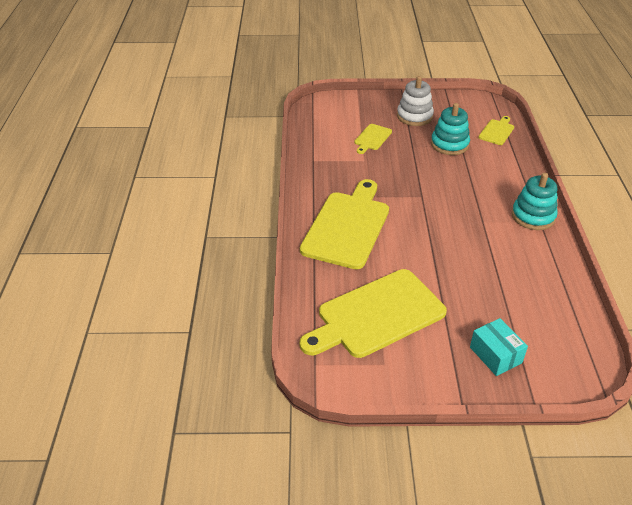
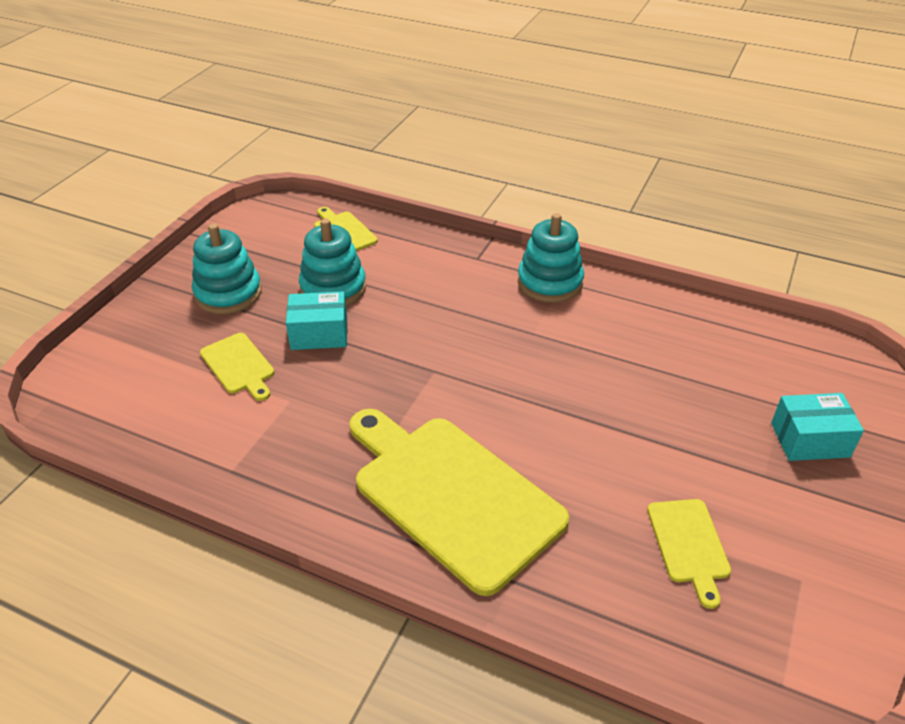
camera: 65 degrees left, 0 degrees up
yellow cutting board [300,269,447,358] -> yellow cutting board [647,499,731,609], size x0.46
white stacking toy [397,76,434,126] -> turquoise stacking toy [192,224,262,314]
none -> turquoise box [286,292,347,350]

